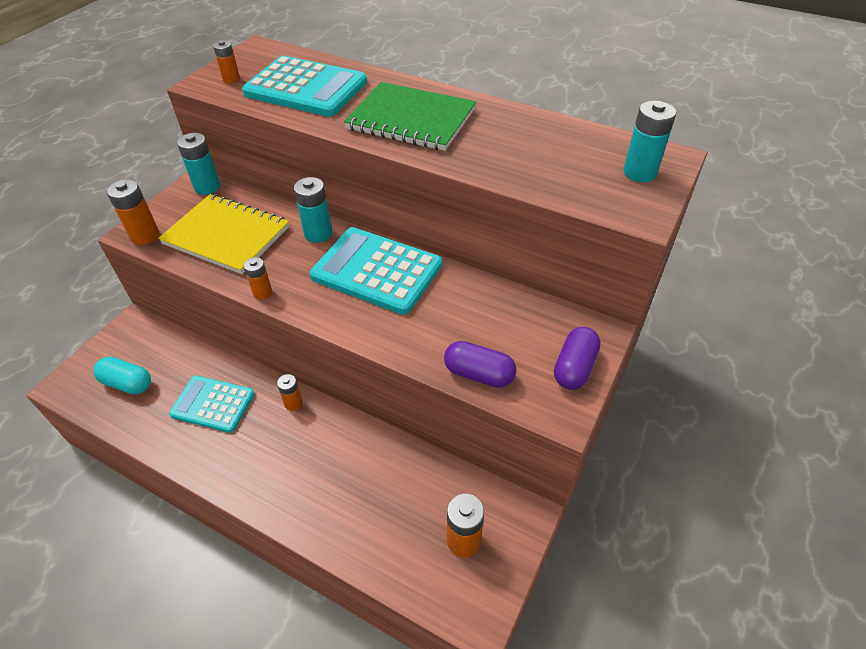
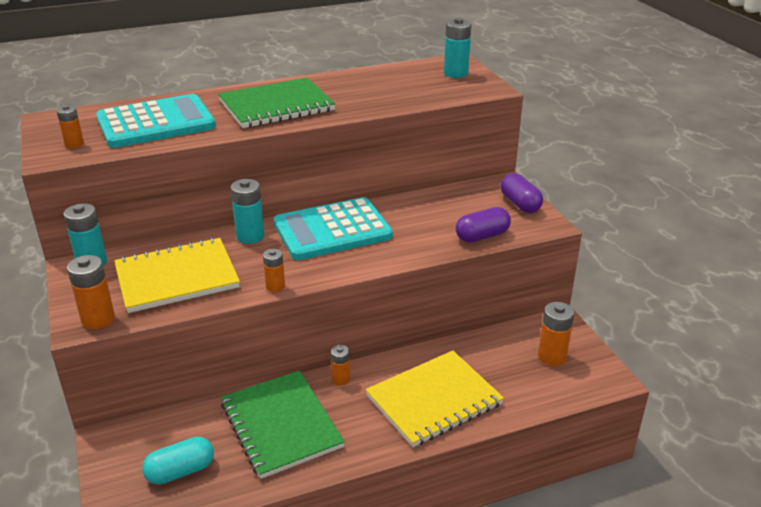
camera: 50 degrees left, 15 degrees down
turquoise calculator [169,375,255,433] -> green notebook [221,370,345,479]
none -> yellow notebook [366,351,504,447]

